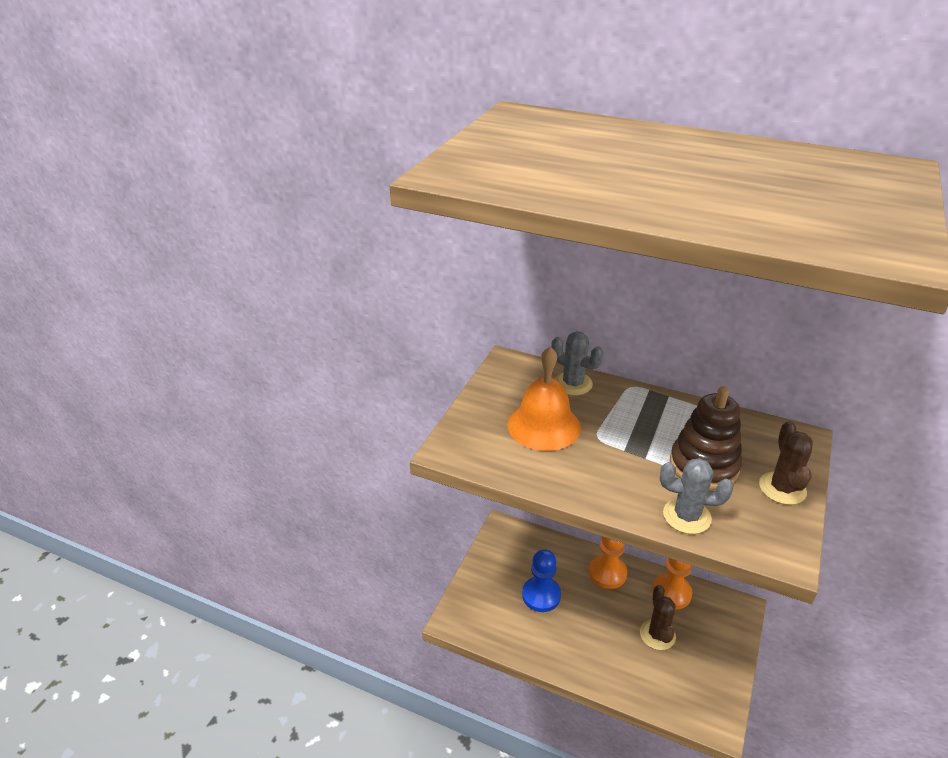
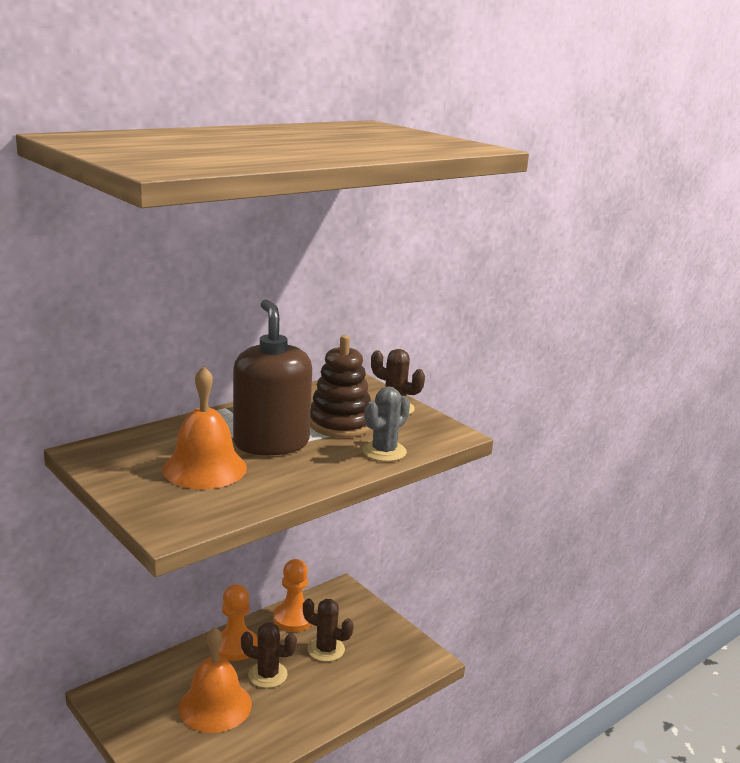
camera: 65 degrees left, 15 degrees down
blue pawn [522,549,561,612] -> orange bell [178,627,252,733]
grey cactus [551,331,603,395] -> none
none -> brown soap dispenser [233,299,312,455]
none -> brown cactus [241,622,297,688]

